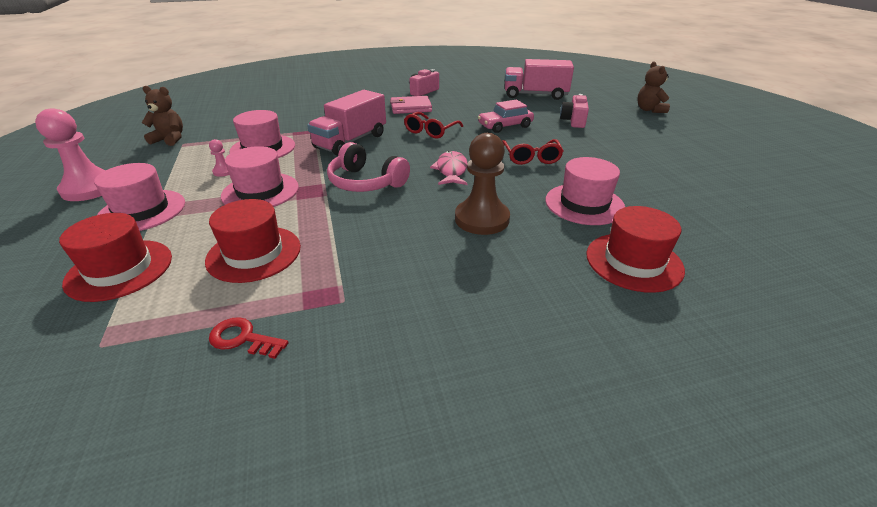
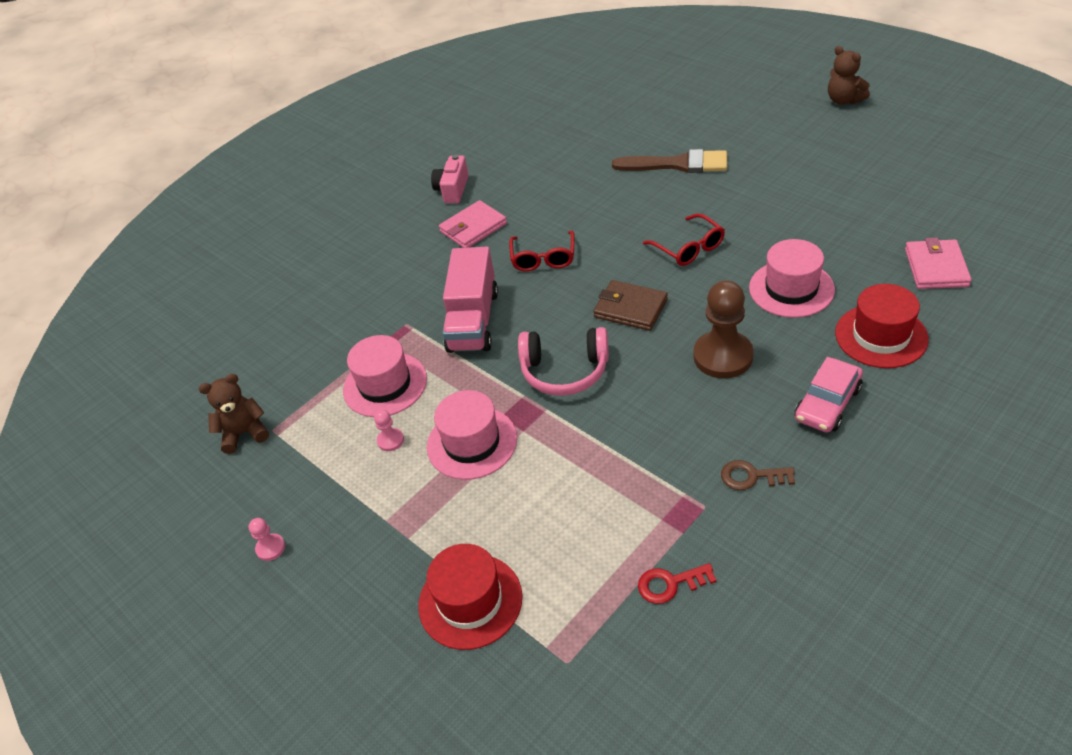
camera: 25 degrees left, 10 degrees up
pink pawn [35,108,105,201] -> pink pawn [249,518,285,561], size x0.45
pink hat [94,163,185,231] -> none
red hat [205,199,301,283] -> none
pink fish [430,151,467,185] -> brown wallet [593,280,668,331]
pink car [478,99,534,133] -> pink car moved to [795,357,863,433]
pink truck [505,59,574,100] -> none
pink camera [560,94,589,128] -> brown brush [612,149,727,173]
brown teddy bear [637,61,670,113] -> brown teddy bear moved to [828,46,870,105]
none -> brown key [721,460,795,490]
none -> pink wallet [905,237,972,289]

